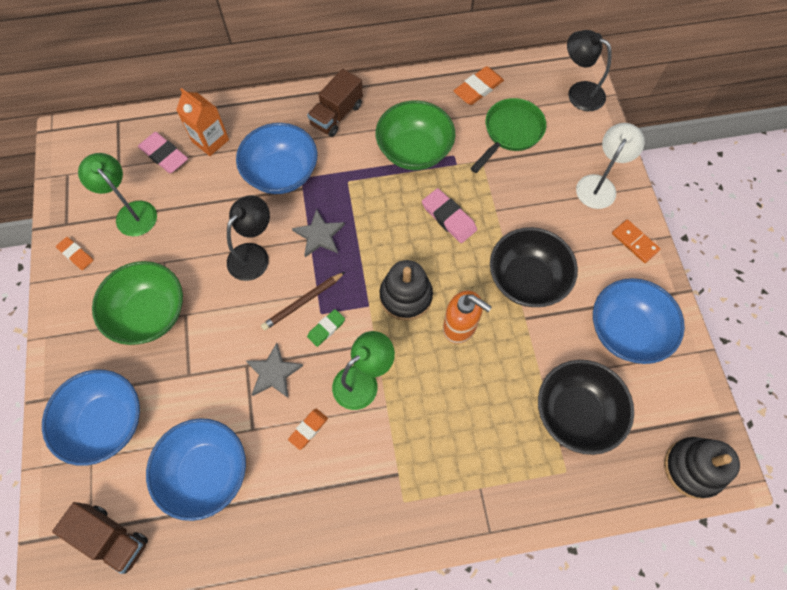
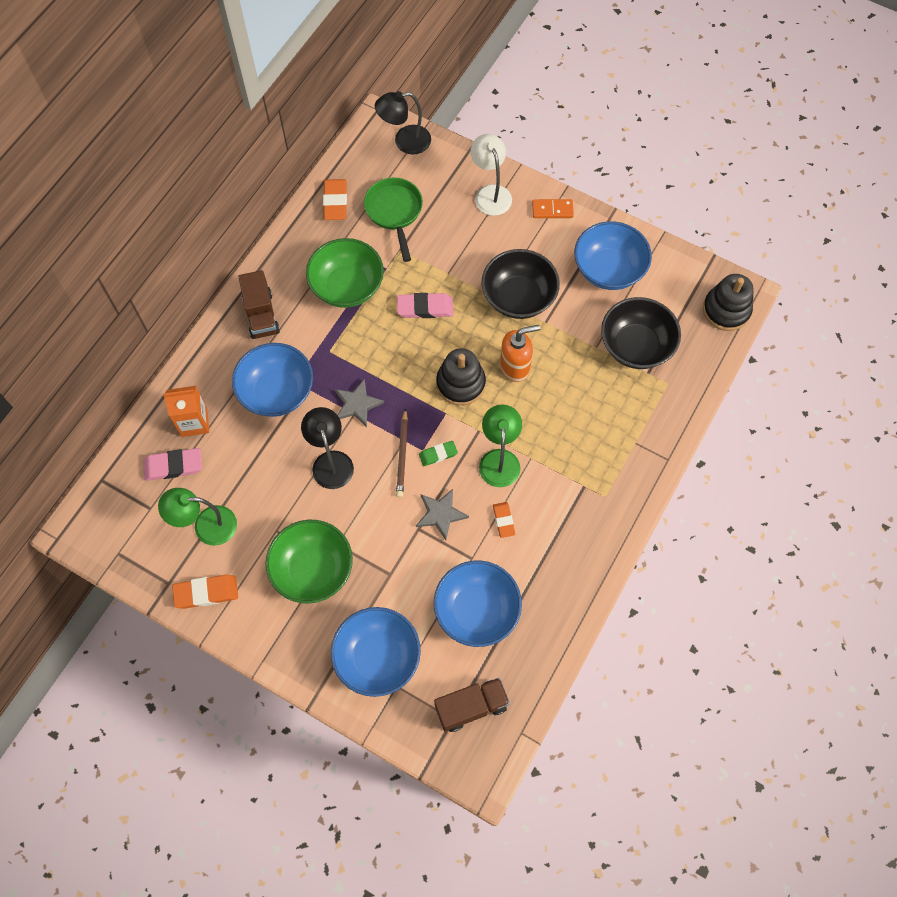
camera: 50 degrees left, 0 degrees up
orange eraser [56,237,93,270] -> orange eraser [172,575,238,609], size x1.59
green eraser [307,309,345,347] -> green eraser turned 75 degrees clockwise [419,441,458,466]

